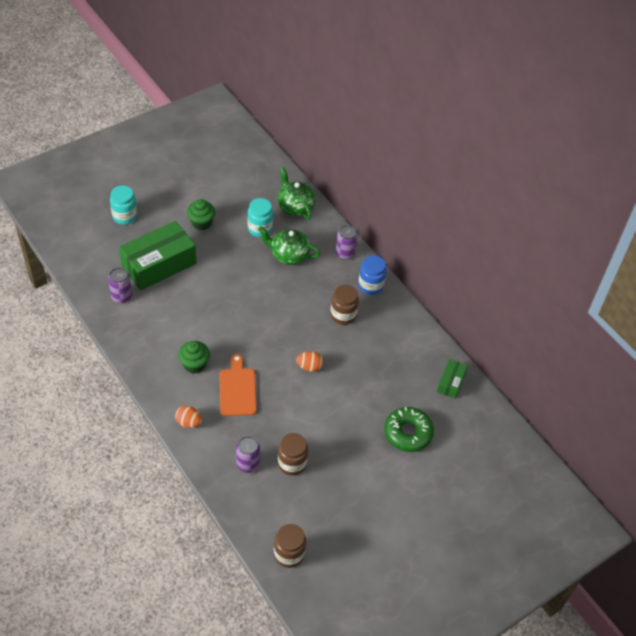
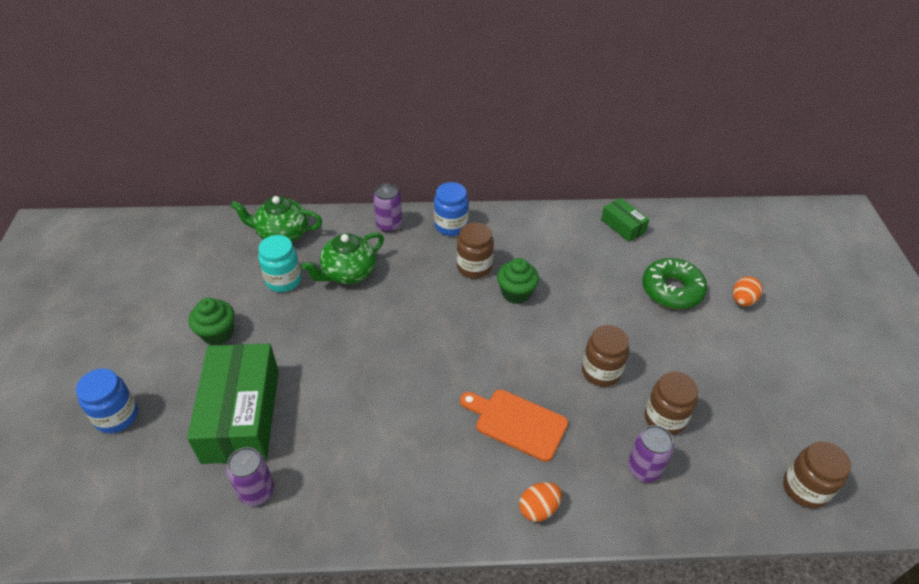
camera: 55 degrees left, 5 degrees down
turquoise jar [110,185,137,225] -> blue jar [76,369,138,433]
green cupcake [178,341,210,373] -> green cupcake moved to [497,258,539,304]
orange egg [296,351,324,372] -> orange egg moved to [732,276,763,306]
none -> brown jar [582,325,629,387]

